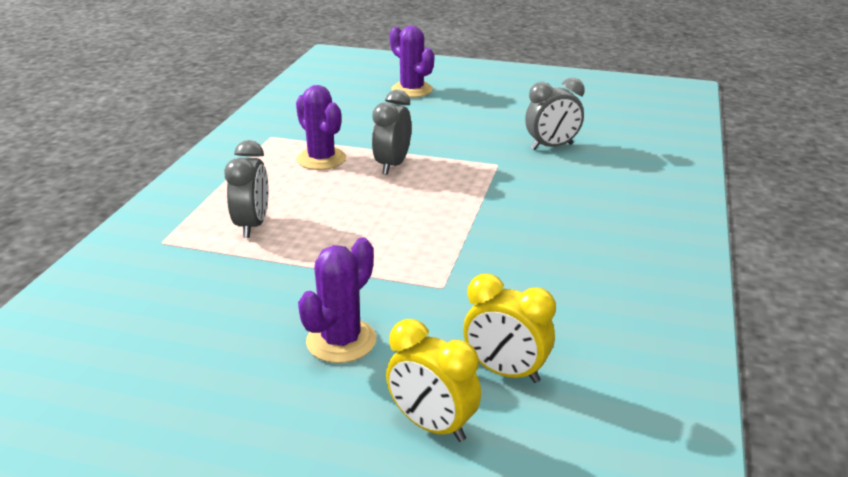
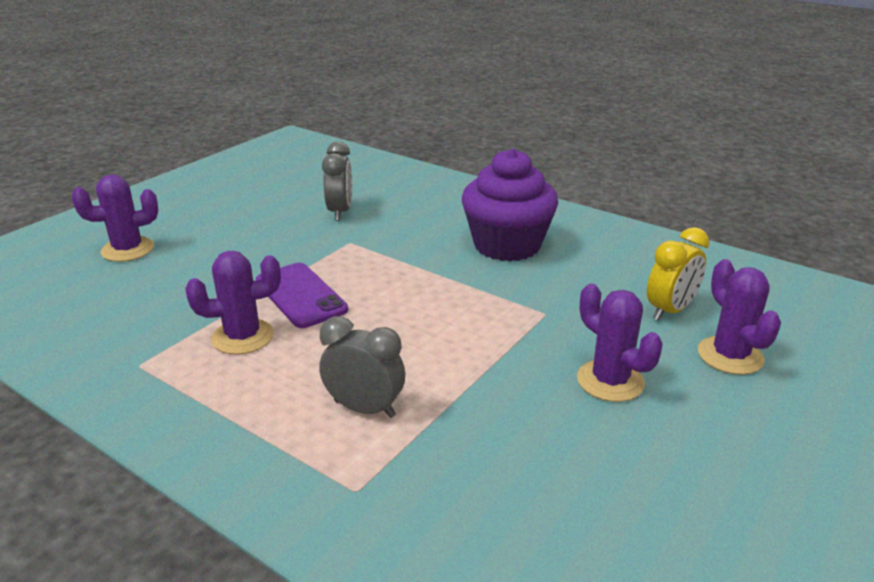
camera: 70 degrees left, 0 degrees up
grey clock [372,90,411,175] -> purple phone [256,263,348,328]
yellow clock [386,319,481,442] -> purple cactus [698,259,781,375]
none -> purple cupcake [462,148,558,261]

